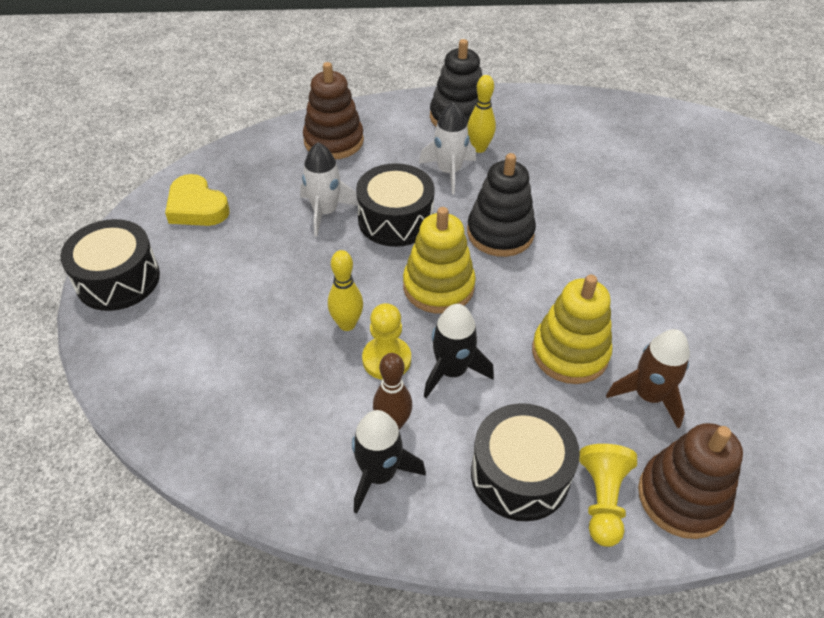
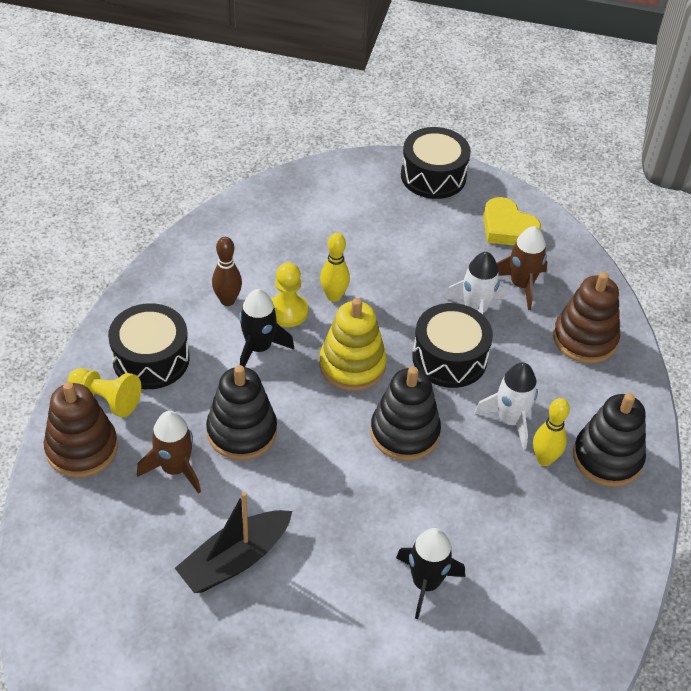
camera: 105 degrees right, 0 degrees up
yellow heart [165,174,230,226] -> yellow heart turned 105 degrees counterclockwise [483,197,541,245]
black rocket [352,410,426,513] -> black rocket moved to [396,528,465,619]
yellow stacking toy [532,275,612,384] -> black stacking toy [206,365,277,460]
none -> black boat [175,492,292,593]
none -> brown rocket [497,226,548,310]

